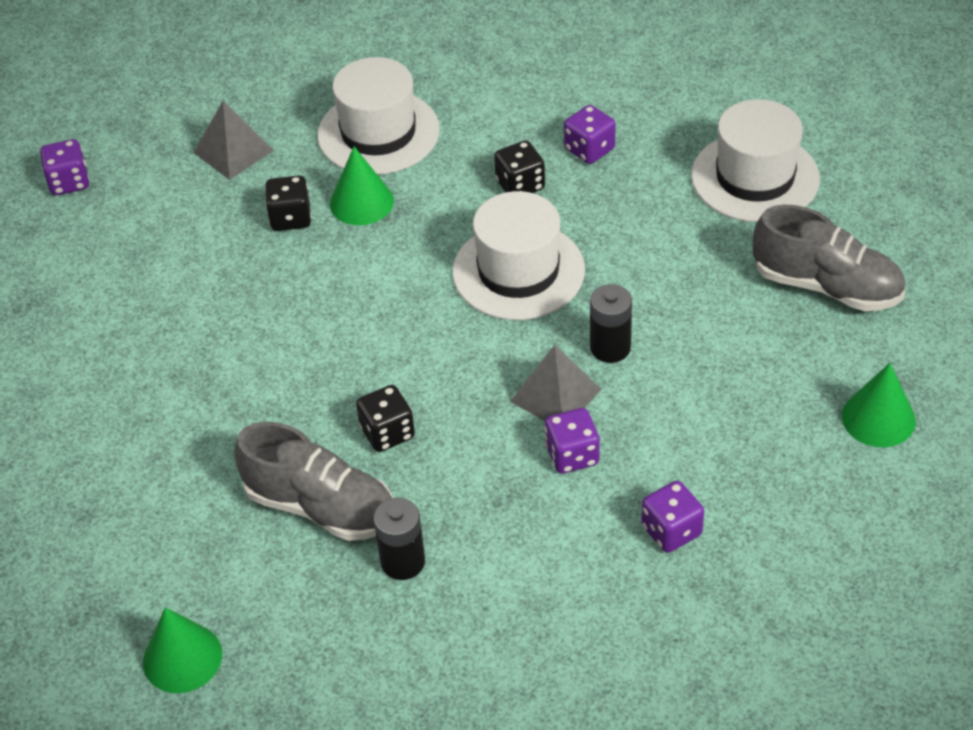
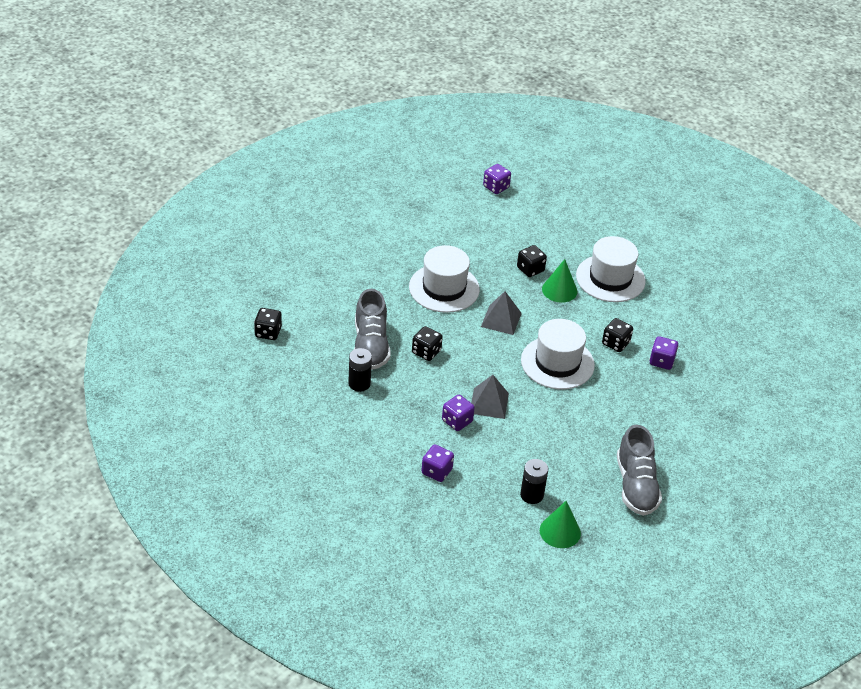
camera: 55 degrees right, 5 degrees down
green cone [143,607,222,693] -> black dice [254,308,282,340]
grey pyramid [194,101,274,180] -> grey pyramid moved to [481,291,522,335]
black battery [590,284,632,363] -> black battery moved to [520,459,548,504]
white hat [691,99,820,222] -> white hat moved to [409,245,480,313]

